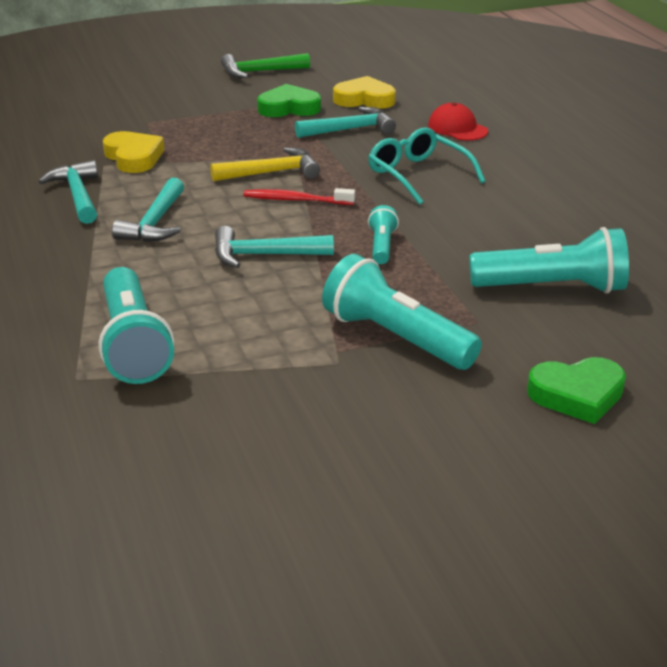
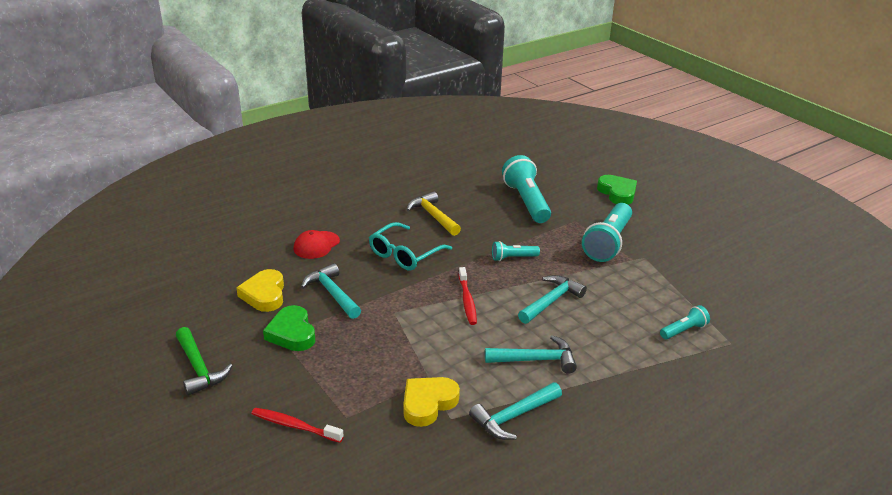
camera: 105 degrees left, 0 degrees up
turquoise flashlight [98,267,174,384] -> turquoise flashlight [660,305,710,340], size x0.51
yellow hammer [210,147,320,182] -> yellow hammer moved to [407,191,461,236]
turquoise hammer [215,226,334,268] -> turquoise hammer turned 120 degrees counterclockwise [518,275,587,324]
none -> red toothbrush [251,408,344,443]

